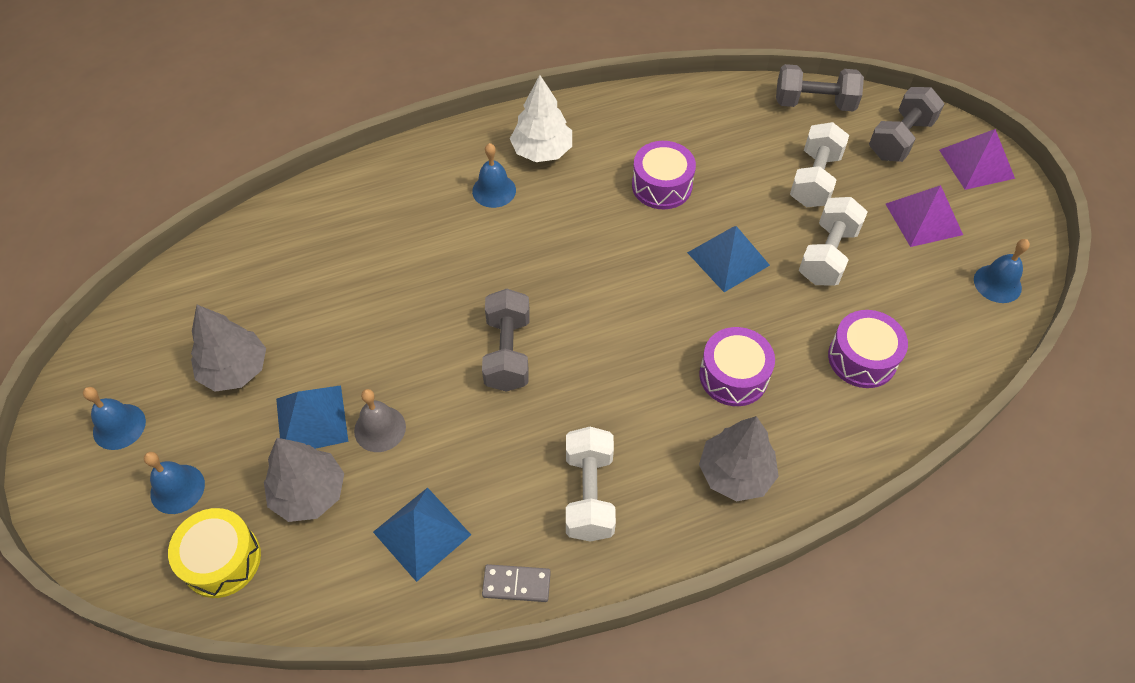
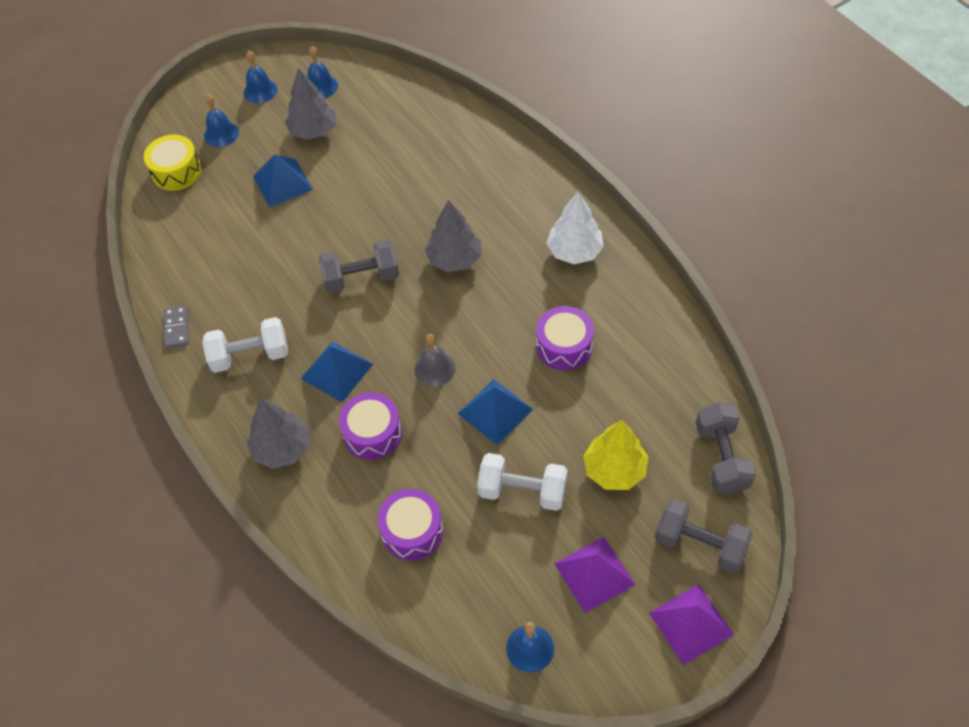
camera: 80 degrees right, 0 degrees up
grey tree [264,438,344,522] -> grey tree moved to [425,200,481,272]
grey bell [354,389,406,452] -> grey bell moved to [414,334,455,387]
blue pyramid [373,487,471,582] -> blue pyramid moved to [301,341,373,402]
blue bell [472,143,516,208] -> blue bell moved to [307,46,338,98]
white dumbbell [790,122,849,207] -> yellow tree [583,420,648,490]

